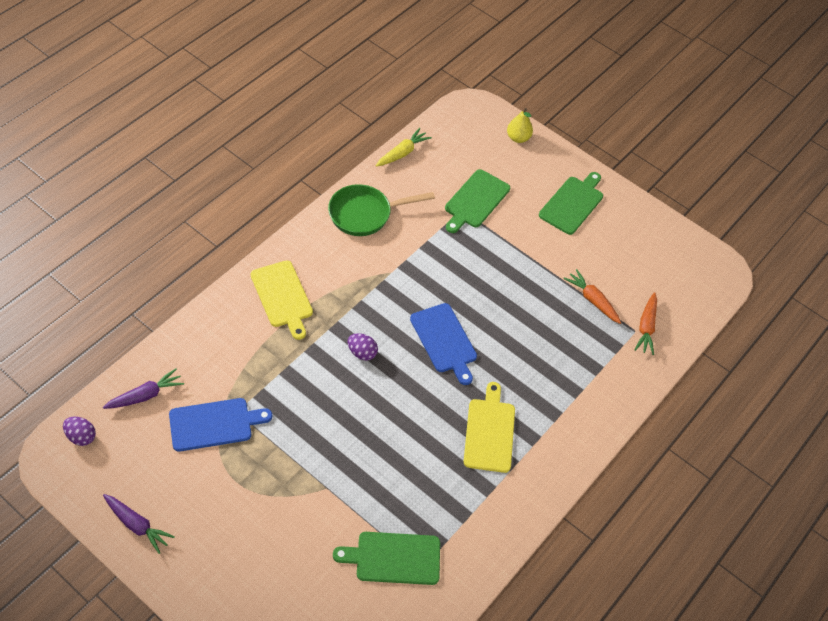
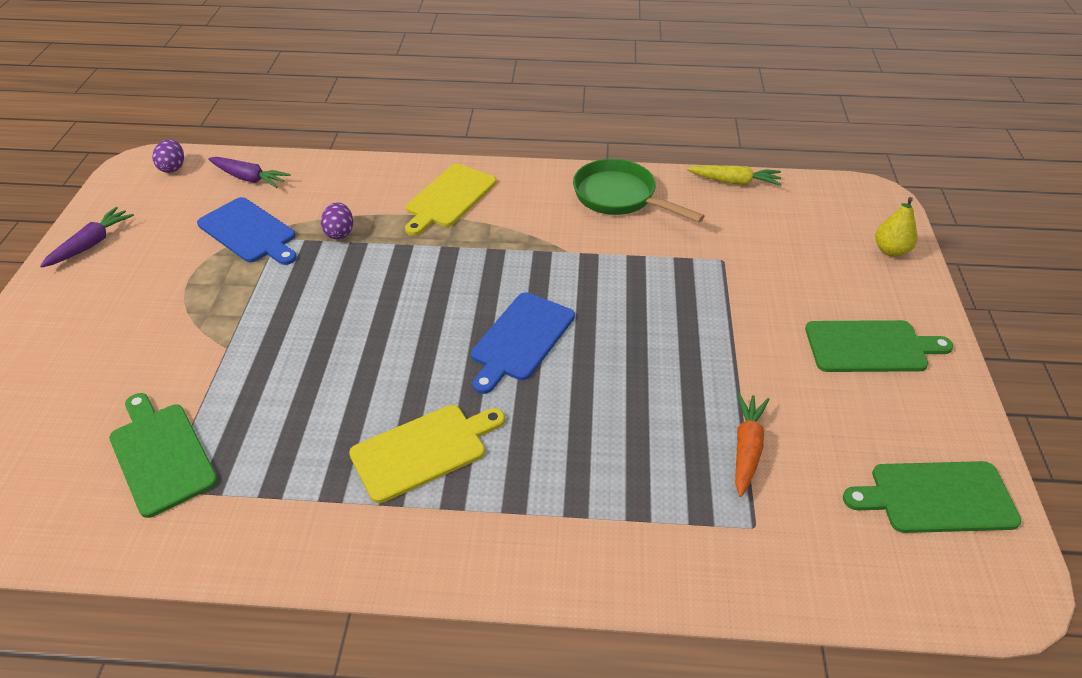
camera: 60 degrees right, 10 degrees down
purple carrot [103,494,175,554] -> purple carrot turned 150 degrees counterclockwise [40,207,134,268]
purple egg [348,333,378,360] -> purple egg moved to [321,202,353,239]
green cutting board [445,169,510,233] -> green cutting board moved to [843,461,1021,533]
orange carrot [635,292,657,355] -> none

